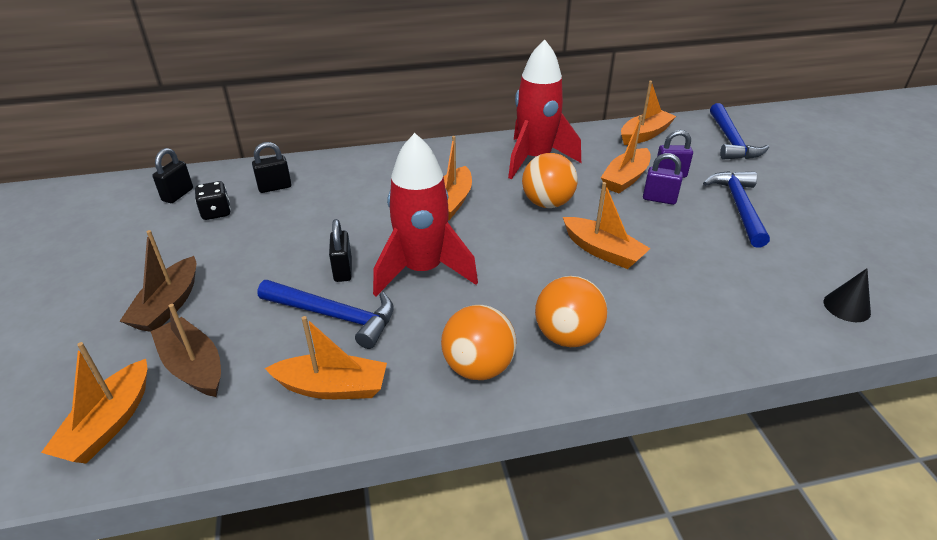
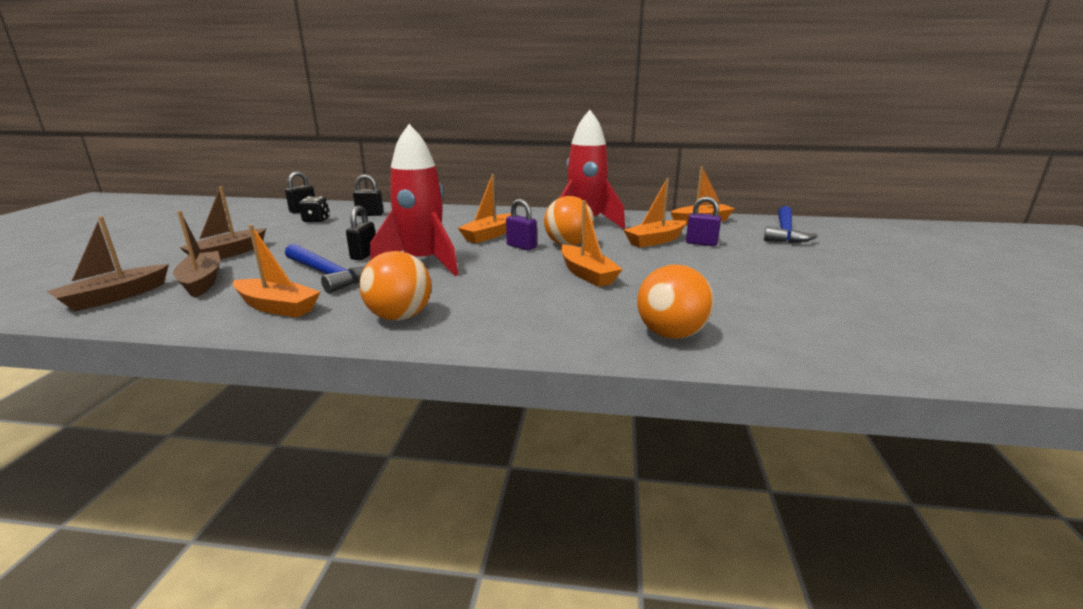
camera: 20 degrees right, 15 degrees down
orange boat [41,342,147,464] -> brown boat [47,216,169,312]
orange ball [535,276,607,347] -> orange ball moved to [637,264,714,339]
purple padlock [643,153,683,205] -> purple padlock moved to [506,199,537,250]
blue hammer [703,171,770,248] -> none
black cone [824,269,871,322] -> none

